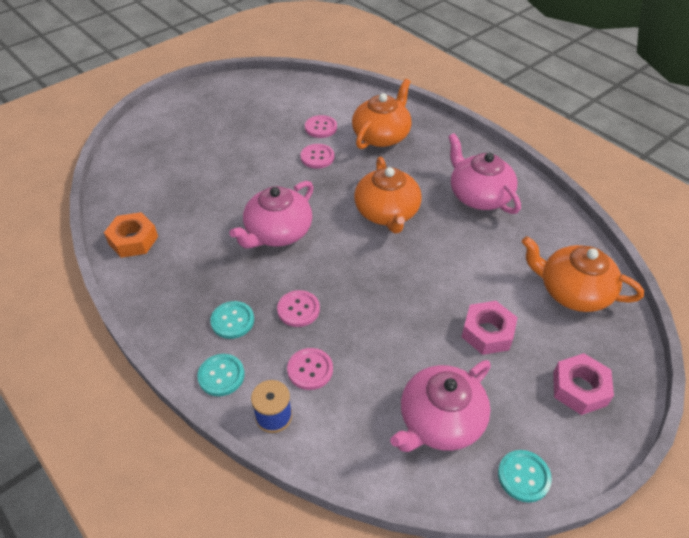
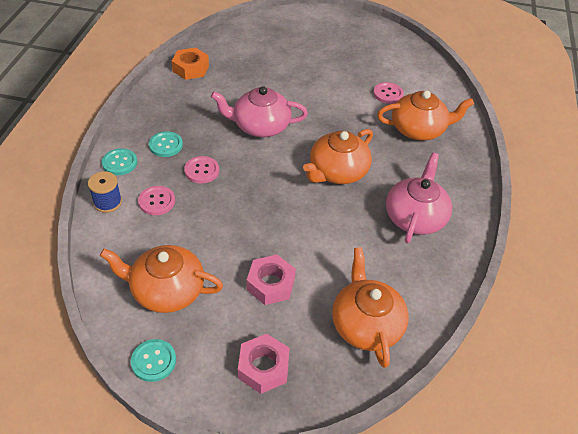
camera: 50 degrees right, 0 degrees up
pink button [300,144,334,169] -> none
pink teapot [390,360,491,452] -> orange teapot [100,245,223,313]

